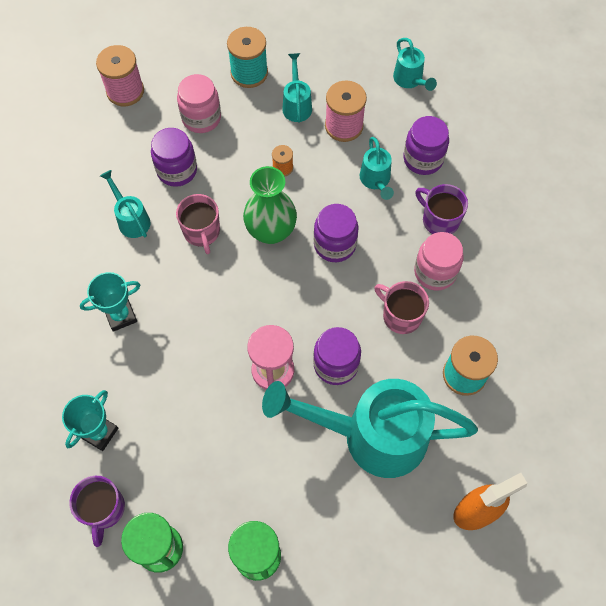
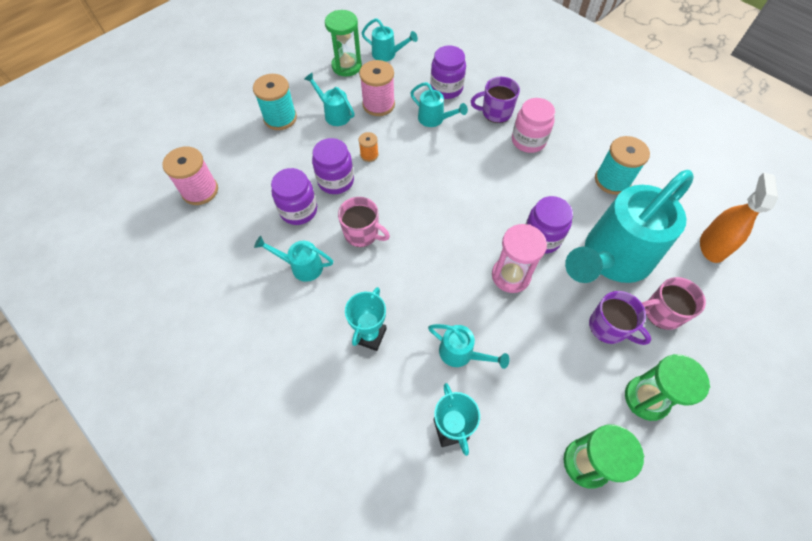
camera: 45 degrees left, 5 degrees down
purple mug [69,476,125,547] -> purple mug moved to [589,291,651,345]
pink jar [177,74,221,133] -> none
green vase [243,166,297,244] -> none
purple jar [314,204,358,262] -> purple jar moved to [312,138,354,194]
pink mug [374,281,429,334] -> pink mug moved to [642,277,706,330]
none -> green hourglass [325,10,362,76]
none -> turquoise watering can [428,324,509,369]

